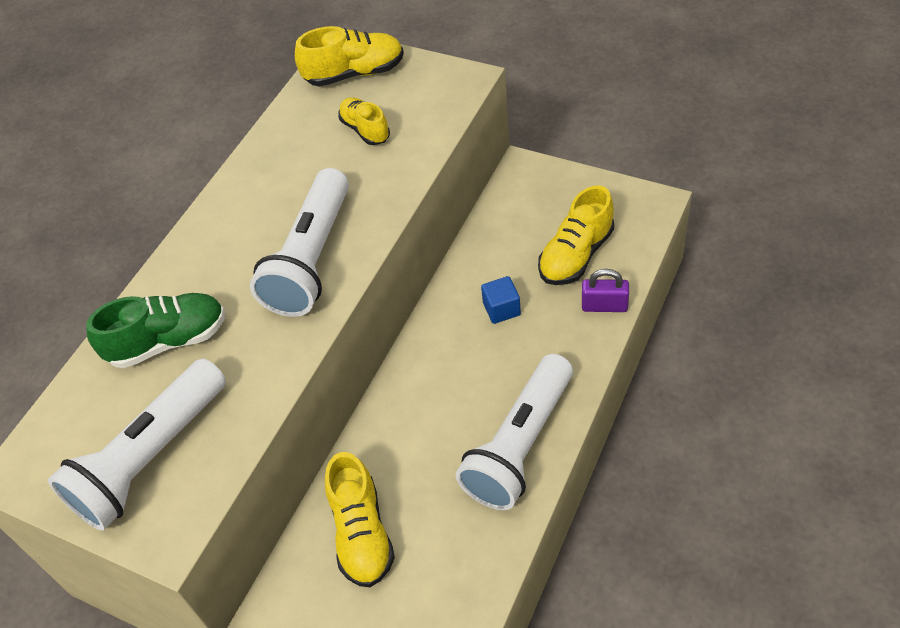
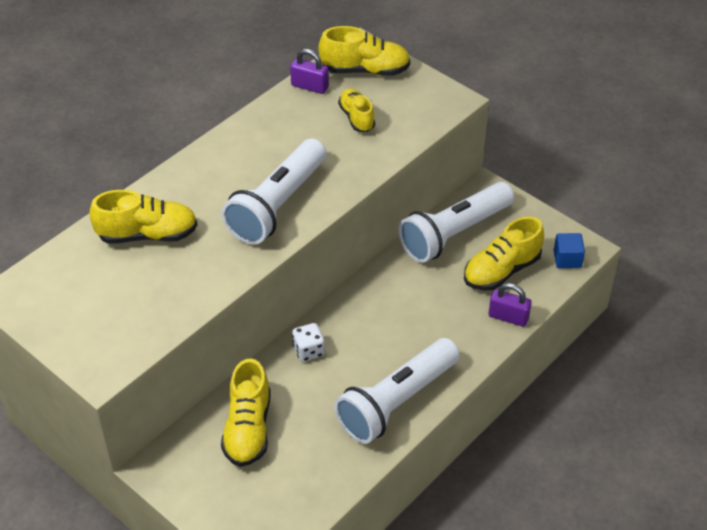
camera: 10 degrees right, 5 degrees down
white flashlight [48,359,226,531] -> white flashlight moved to [398,182,514,263]
green shoe [86,293,225,368] -> yellow shoe [89,190,197,244]
blue cube [481,276,521,324] -> blue cube moved to [554,233,585,268]
none -> purple padlock [290,49,329,94]
none -> white dice [292,323,325,362]

